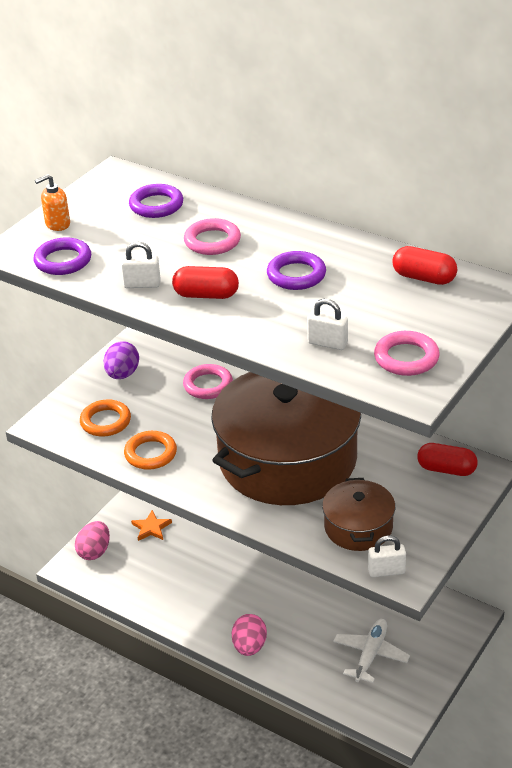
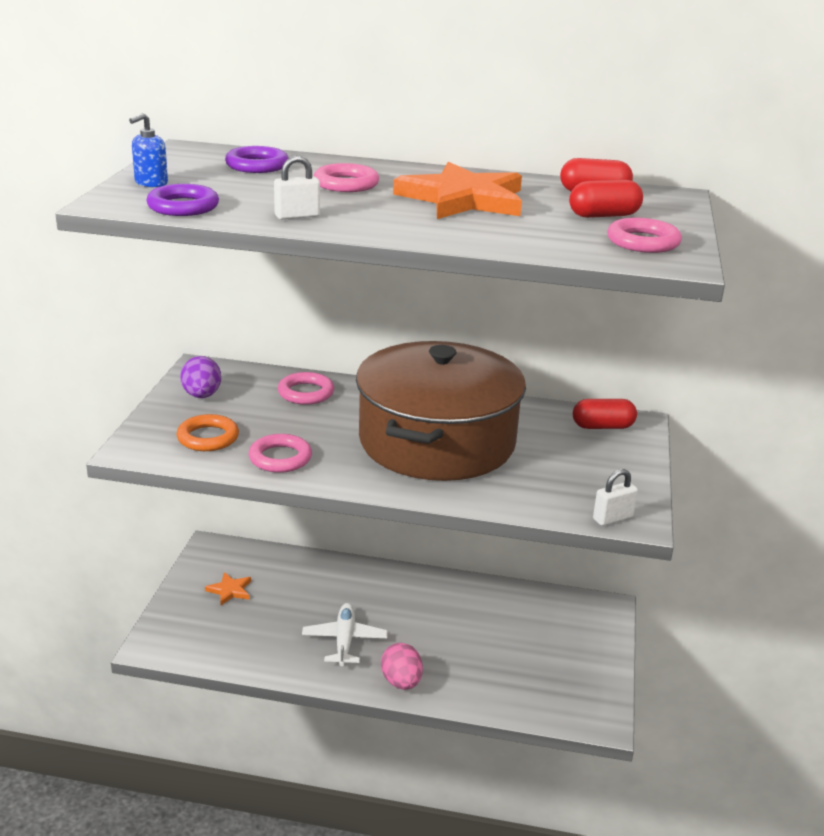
camera: 25 degrees left, 10 degrees down
orange soap dispenser [35,174,70,231] -> blue soap dispenser [129,113,168,187]
pink egg [75,521,110,560] -> none
orange ring [124,431,177,470] -> pink ring [249,434,312,473]
red capsule [172,266,239,299] -> red capsule moved to [569,180,643,218]
purple ring [267,251,326,290] -> orange star [393,162,522,219]
white padlock [307,299,348,350] -> none
brown pot [322,478,395,551] -> none
white plane [333,619,410,683] -> white plane moved to [302,603,388,666]

